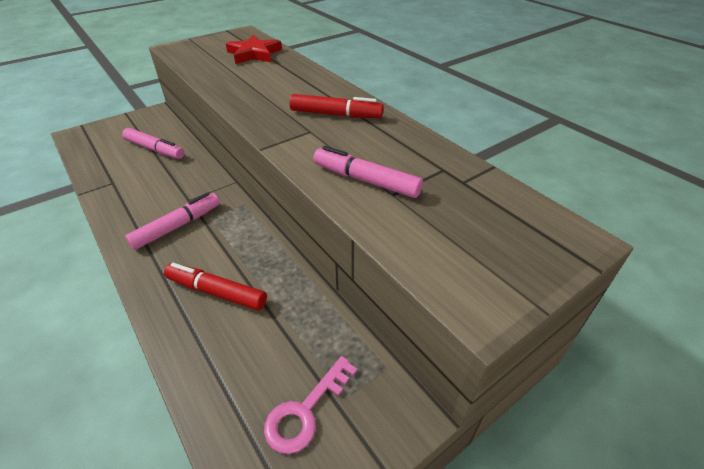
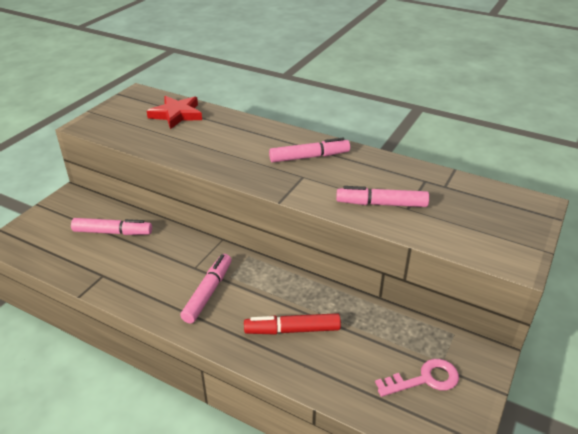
camera: 25 degrees left, 5 degrees down
pink key [264,356,357,454] -> pink key turned 120 degrees counterclockwise [375,359,459,397]
red marker [289,94,384,118] -> pink marker [269,138,350,162]

